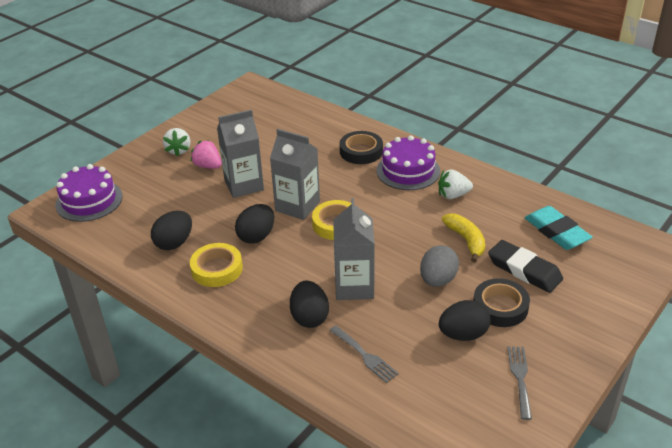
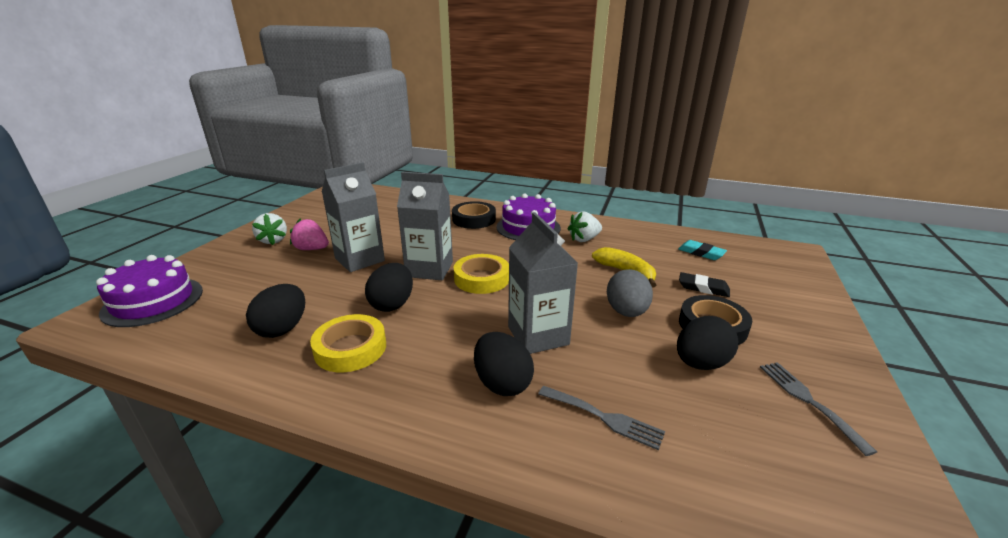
camera: 20 degrees left, 10 degrees down
black eraser [488,240,563,293] -> black eraser [679,272,730,297], size x0.61
turquoise eraser [525,206,593,250] -> turquoise eraser [678,240,727,260], size x0.61

